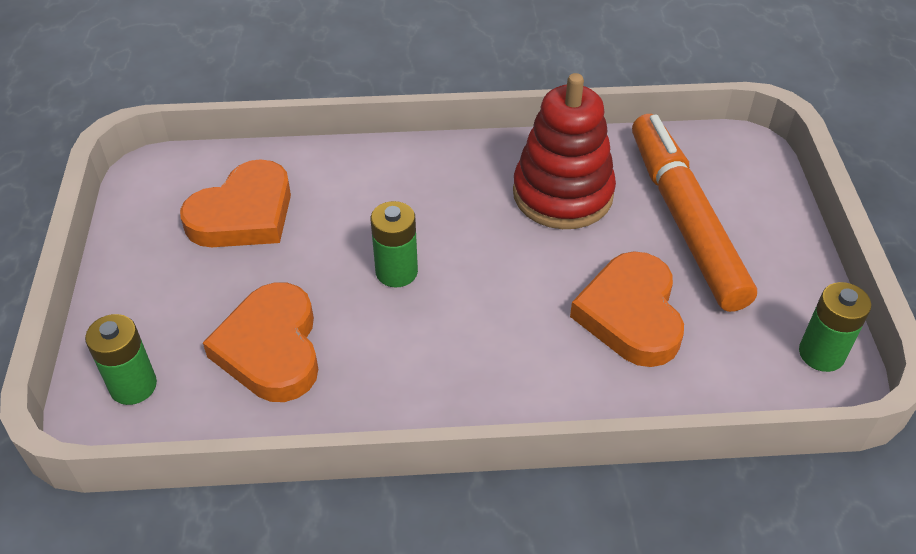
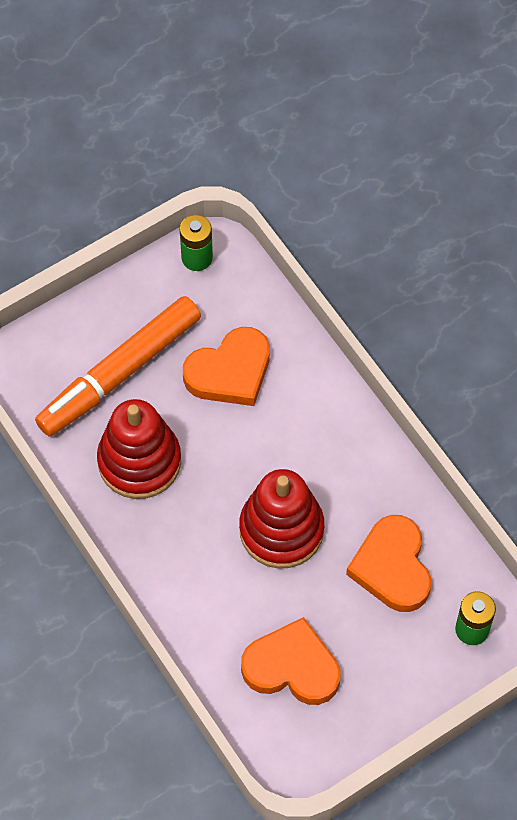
camera: 120 degrees left, 15 degrees up
orange heart [203,282,318,402] -> orange heart turned 120 degrees clockwise [346,515,431,612]
green battery [370,201,418,287] -> red stacking toy [239,469,324,569]

